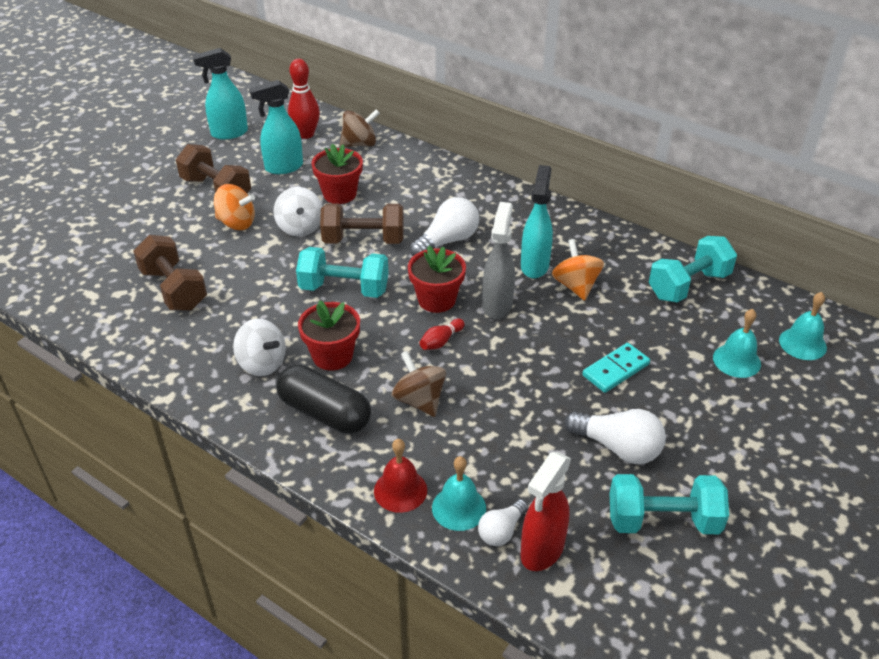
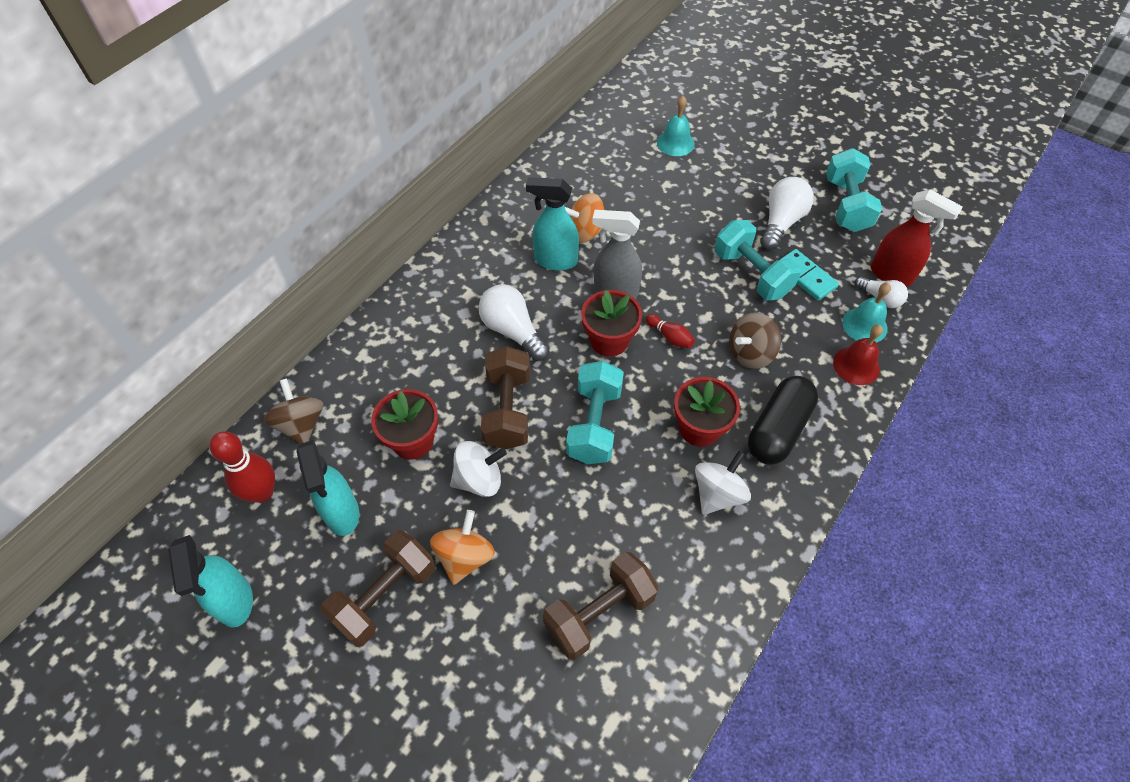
camera: 90 degrees left, 15 degrees up
turquoise domino [583,343,650,393] -> turquoise domino moved to [780,249,839,301]
turquoise dumbbell [649,236,737,303] -> turquoise dumbbell moved to [715,220,801,301]
turquoise bell [779,292,827,360] -> none

